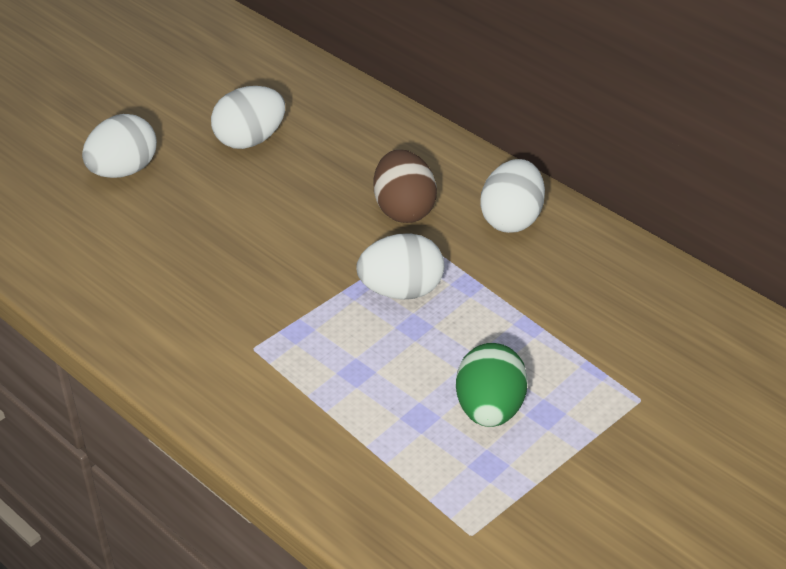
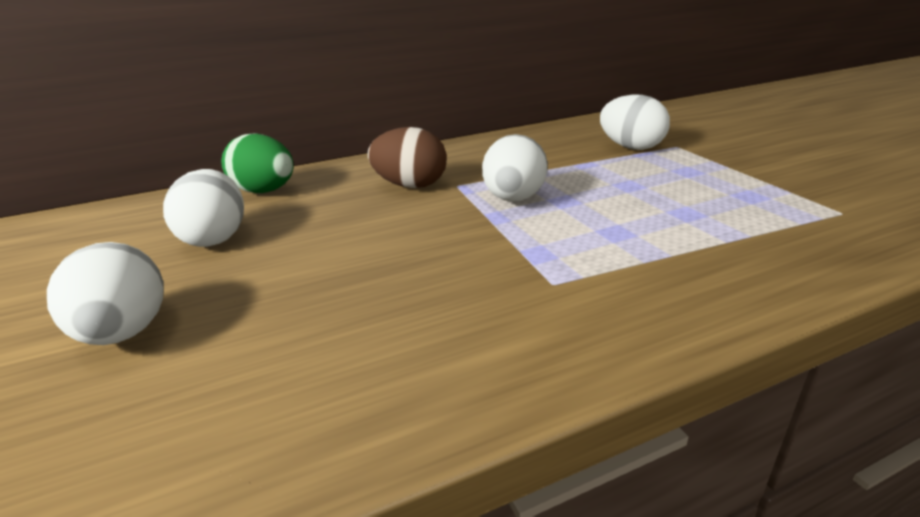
camera: 65 degrees left, 15 degrees down
green egg [456,343,528,427] -> green egg moved to [221,134,294,193]
white egg [480,159,545,233] -> white egg moved to [600,95,670,150]

